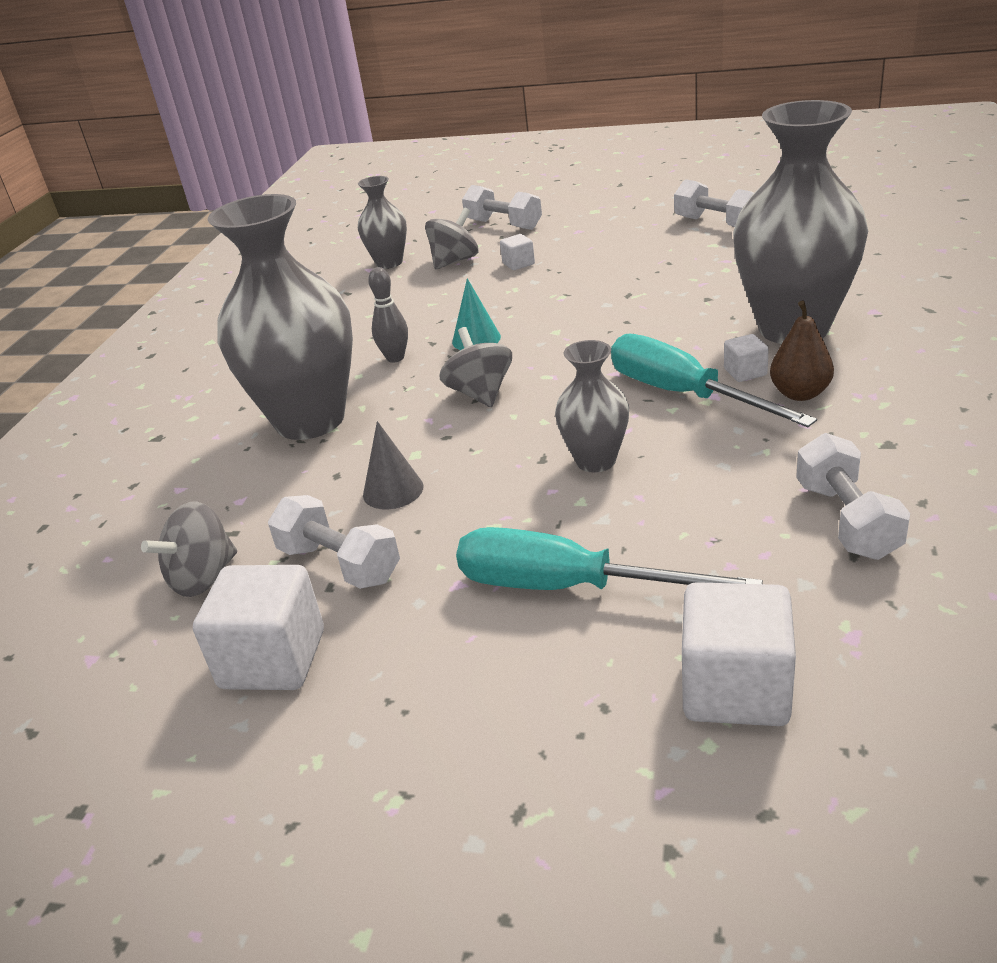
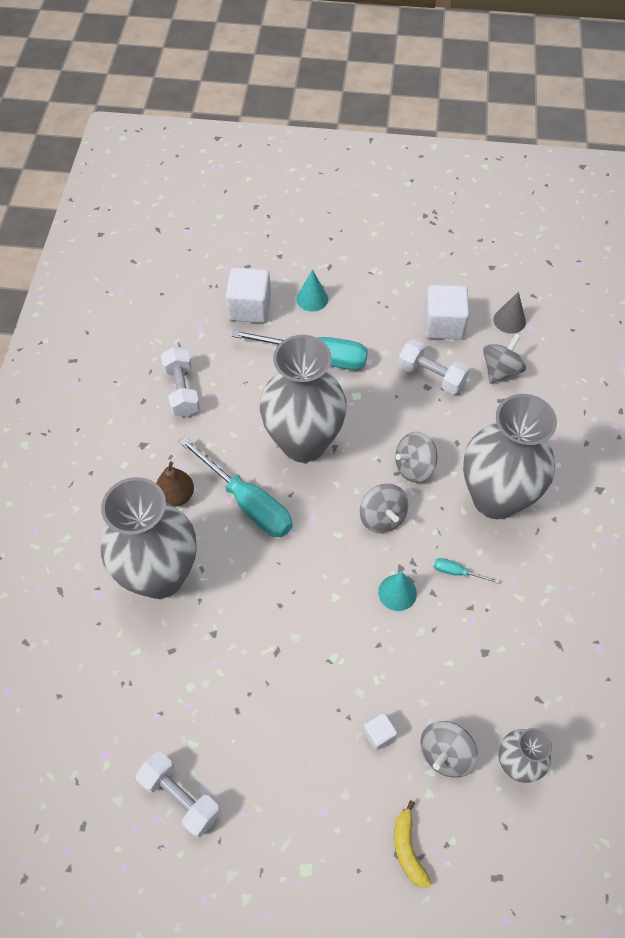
camera: 170 degrees right, 25 degrees up
grey cone [363,421,424,510] -> grey cone moved to [494,292,526,334]
grey bowling pin [368,267,408,363] -> turquoise screwdriver [434,558,500,584]
white dumbbell [462,185,542,230] -> yellow banana [394,800,432,888]
grey vase [555,340,629,473] -> grey vase [260,335,347,463], size x1.99
white cube [724,334,769,382] -> none
none -> turquoise cone [297,269,328,312]
none -> grey spinning top [395,431,437,483]

